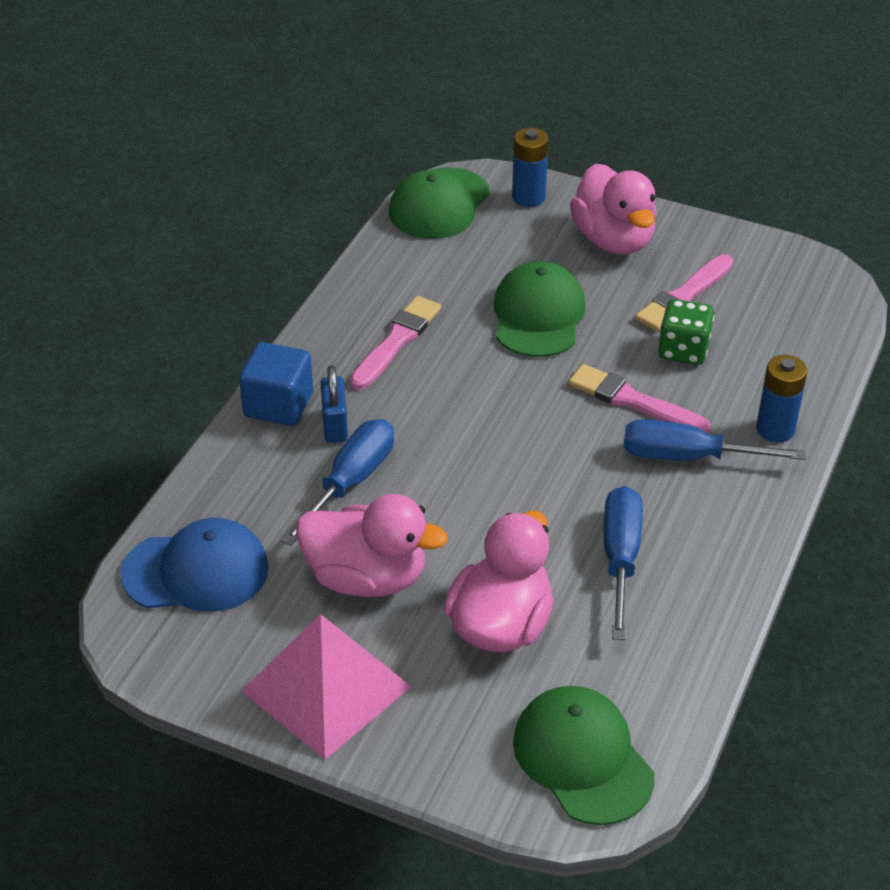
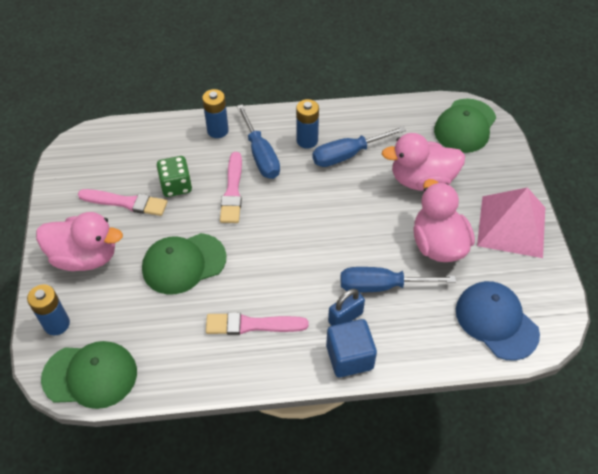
camera: 120 degrees left, 10 degrees up
pink duck [570,163,656,255] -> pink duck turned 60 degrees clockwise [36,212,123,271]
none -> blue battery [296,99,319,148]

